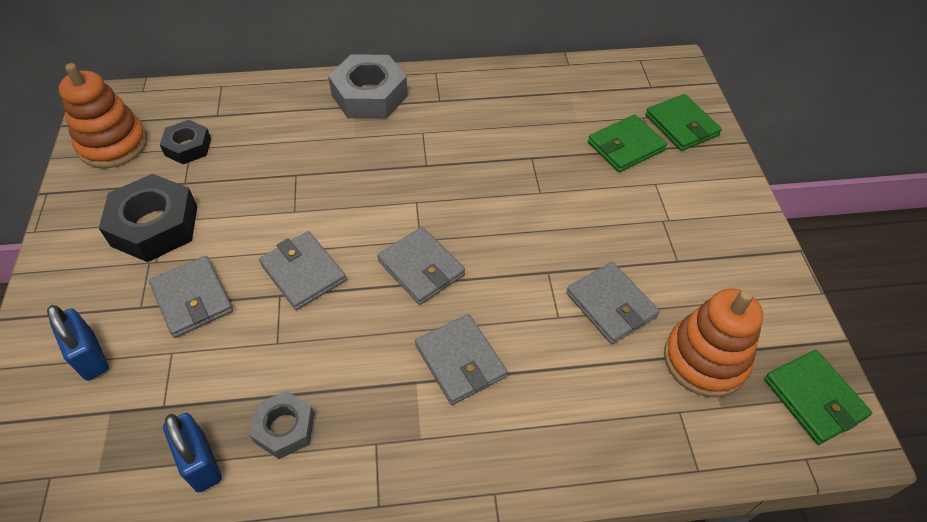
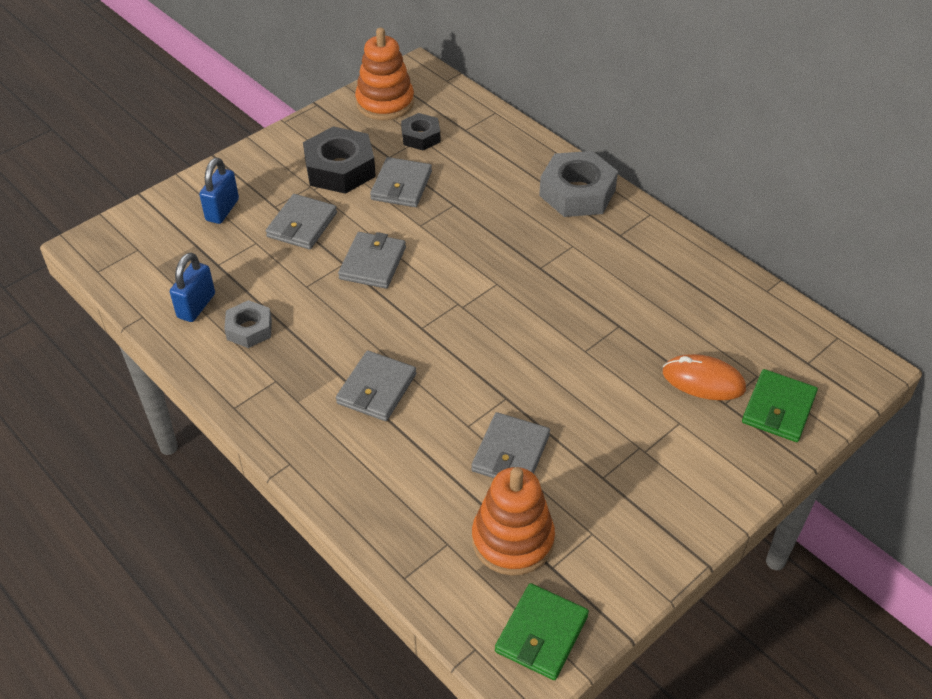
camera: 55 degrees right, 5 degrees down
grey wallet [377,227,465,305] -> grey wallet moved to [370,157,432,207]
green wallet [588,114,667,172] -> orange mouse [663,354,746,400]

